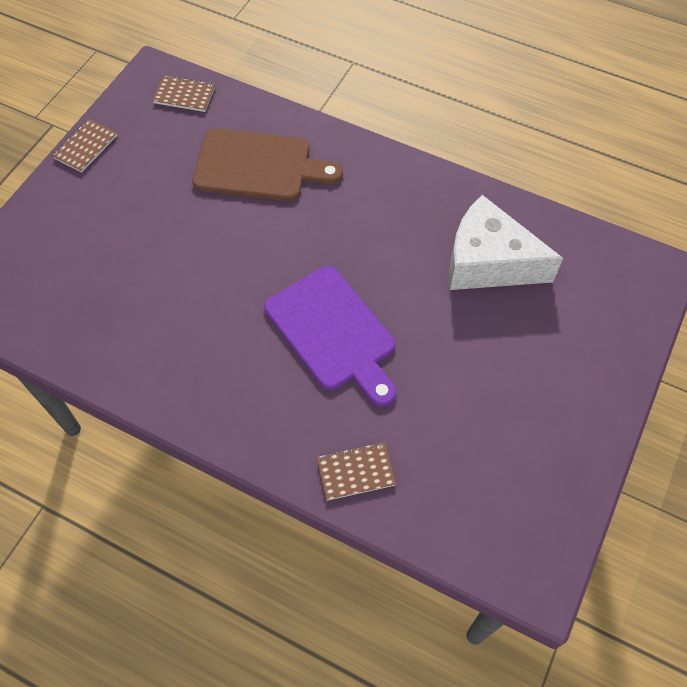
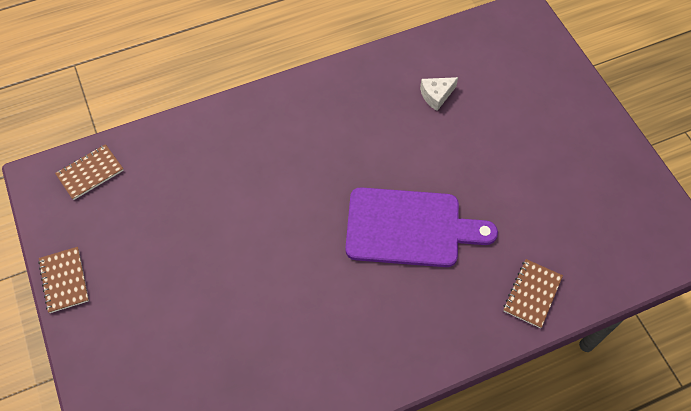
camera: 50 degrees left, 0 degrees up
brown cutting board [192,128,343,201] -> none
white cheese [449,195,563,290] -> white cheese [420,77,458,111], size x0.41

